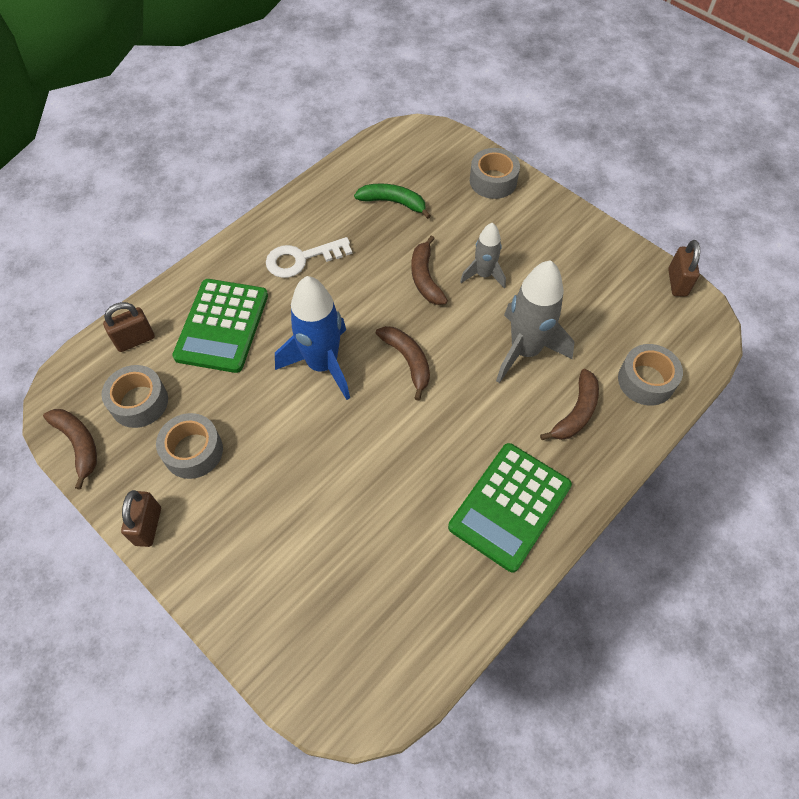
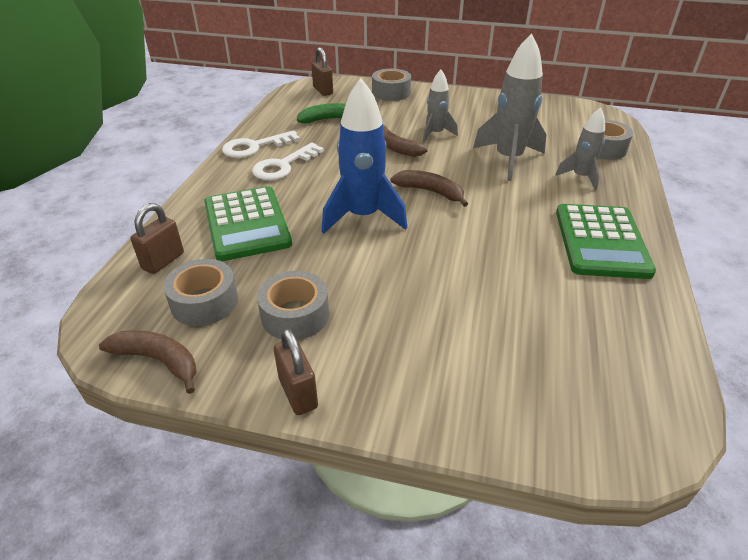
camera: 30 degrees left, 20 degrees down
brown banana [540,369,599,440] -> grey rocket [555,107,605,190]
brown padlock [668,240,700,297] -> brown padlock moved to [311,47,333,96]
none -> white key [222,130,300,158]

